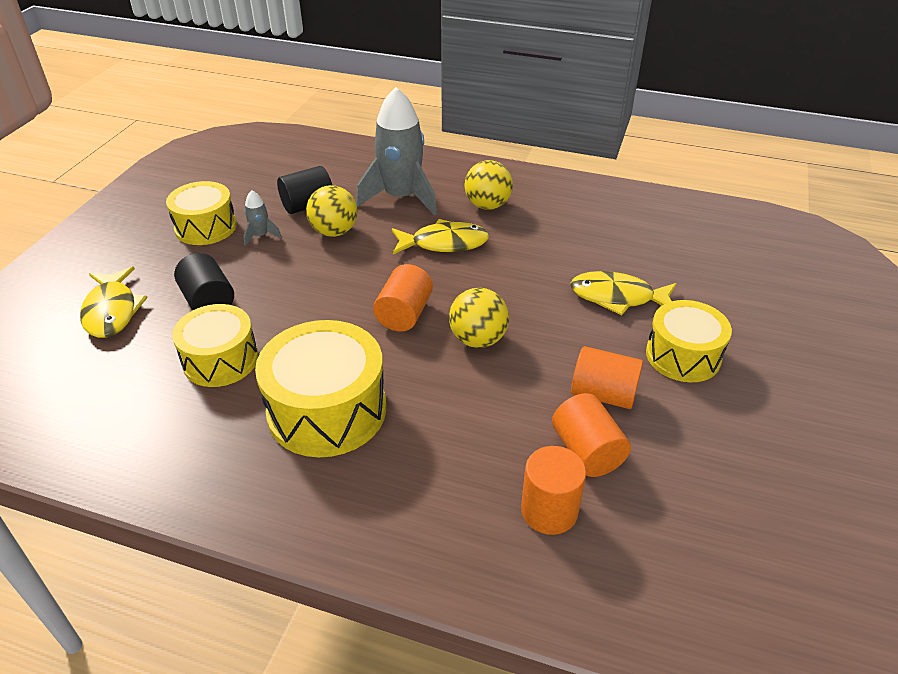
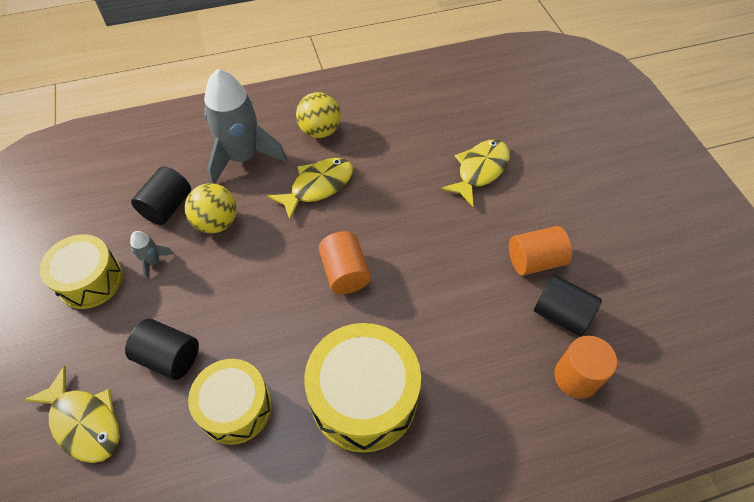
camera: 35 degrees left, 15 degrees up
yellow ball [449,288,509,348] -> none
orange cylinder [552,393,631,477] -> black cylinder [534,275,602,336]
yellow fish [570,271,677,316] -> yellow fish turned 150 degrees clockwise [441,139,510,207]
yellow drum [646,300,732,382] -> none

